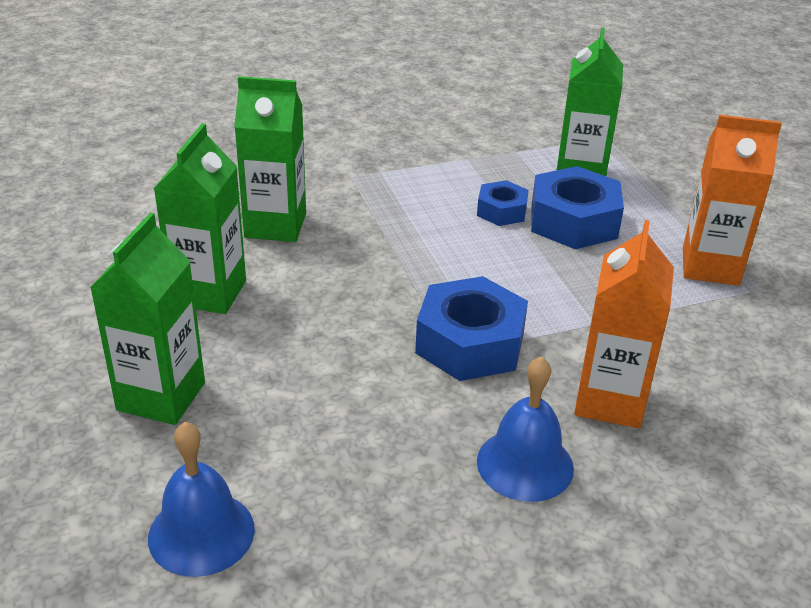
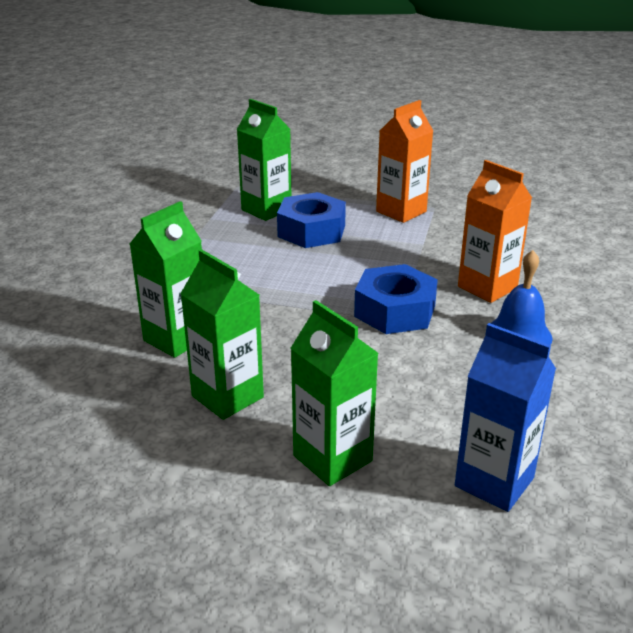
camera: 55 degrees left, 5 degrees down
blue bell [148,422,255,577] -> blue carton [455,323,556,512]
blue nut [477,180,529,226] -> none

